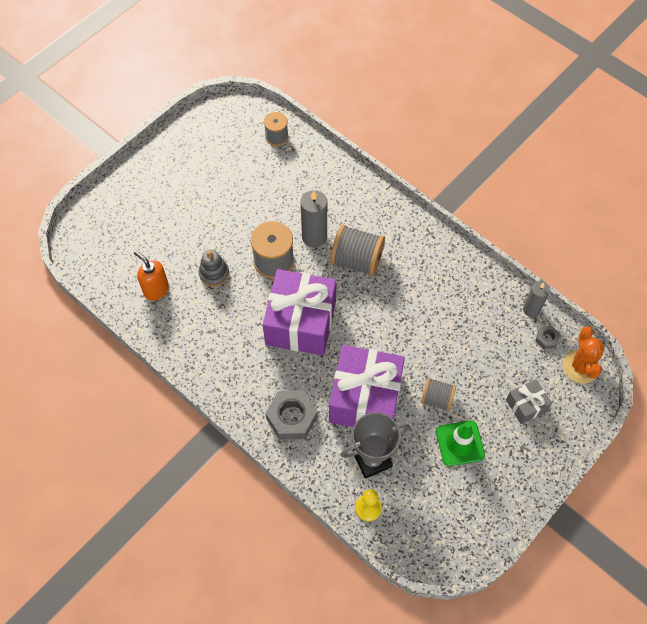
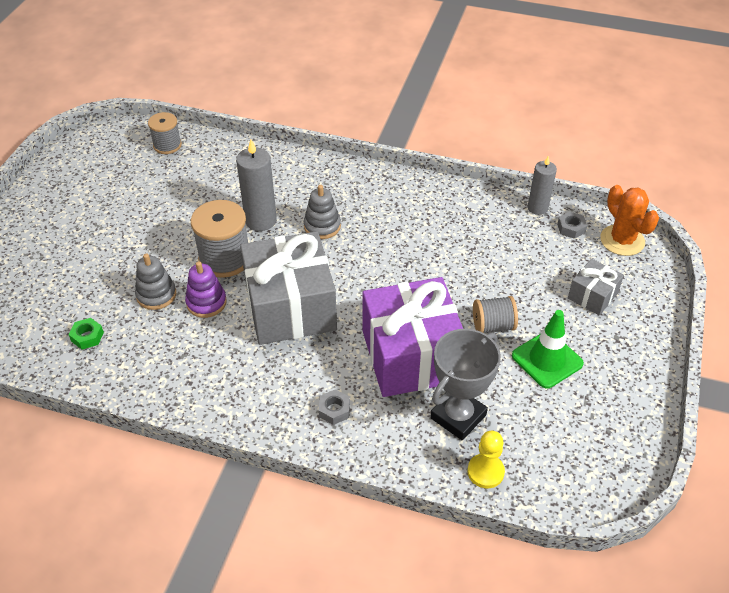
camera: 25 degrees left, 15 degrees down
orange soap dispenser [134,251,169,301] -> green nut [69,318,104,350]
purple gift [263,269,337,355] -> grey gift [240,231,337,345]
grey nut [265,390,318,440] -> grey nut [318,389,350,425], size x0.49
grey spool [330,225,385,276] -> grey stacking toy [304,185,341,239]
none -> purple stacking toy [185,261,227,318]

